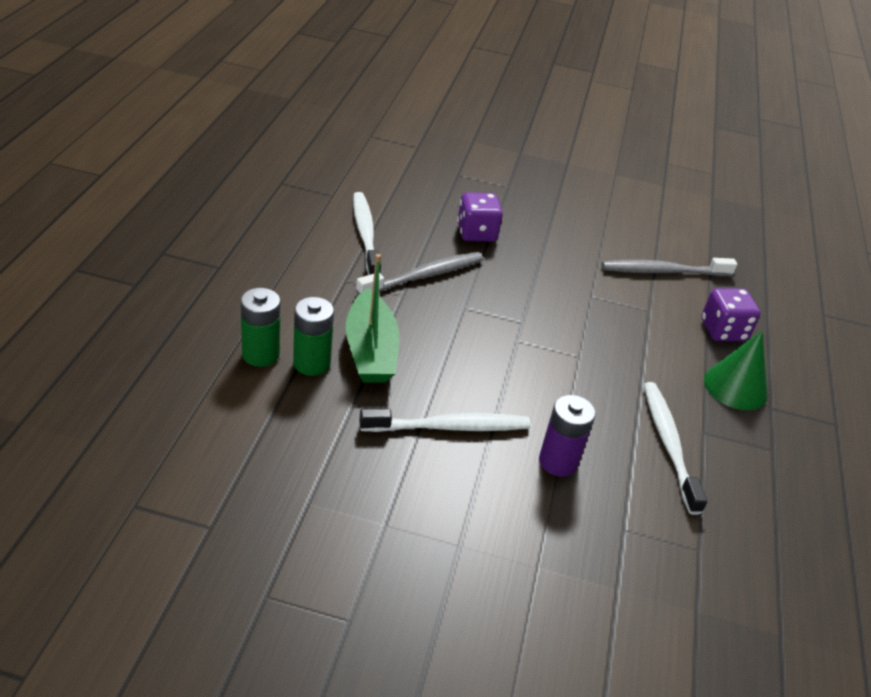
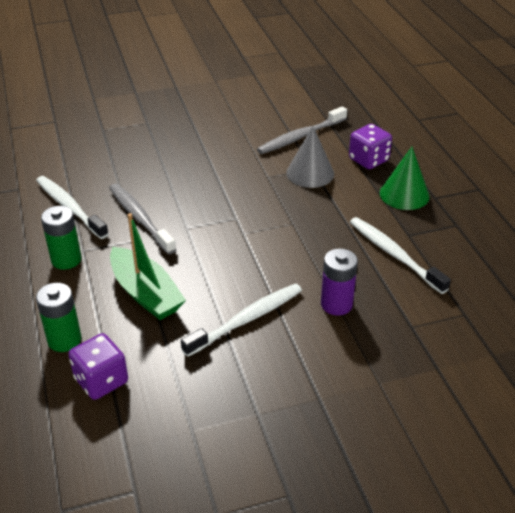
camera: 25 degrees left, 0 degrees up
green battery [293,297,334,376] -> green battery moved to [41,206,82,270]
grey toothbrush [356,252,483,295] -> grey toothbrush turned 60 degrees counterclockwise [109,184,176,254]
purple dice [457,192,503,242] -> purple dice moved to [68,333,128,400]
none -> grey cone [286,126,334,188]

